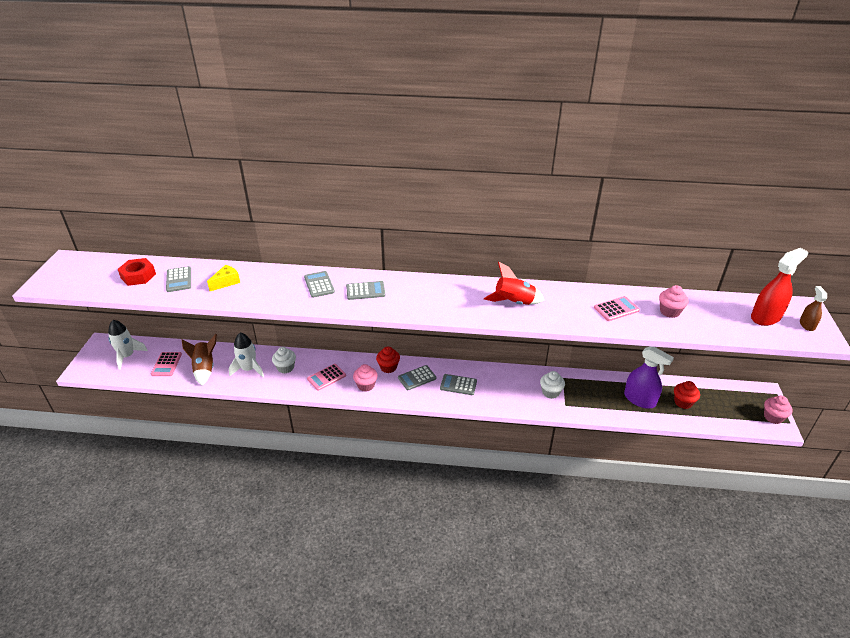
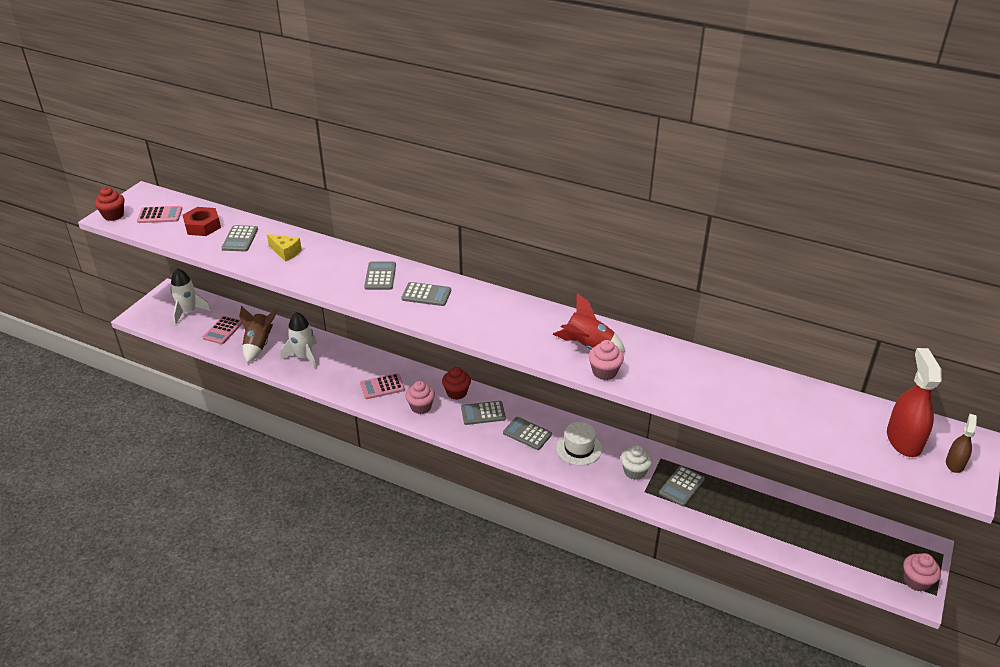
camera: 20 degrees right, 0 degrees up
yellow cheese [207,265,240,291] -> yellow cheese turned 60 degrees clockwise [267,234,302,262]
white cupcake [272,347,296,374] -> none
pink calculator [594,296,640,321] -> pink calculator moved to [137,206,182,223]
purple spray bottle [624,346,674,409] -> none
pink cupcake [659,285,689,318] -> pink cupcake moved to [588,340,624,380]
red cupcake [674,381,700,409] -> red cupcake moved to [95,187,124,221]
red spray bottle [751,248,808,326] -> red spray bottle turned 75 degrees counterclockwise [887,348,942,457]
none -> white hat [556,422,602,465]
none -> grey calculator [659,466,705,506]

